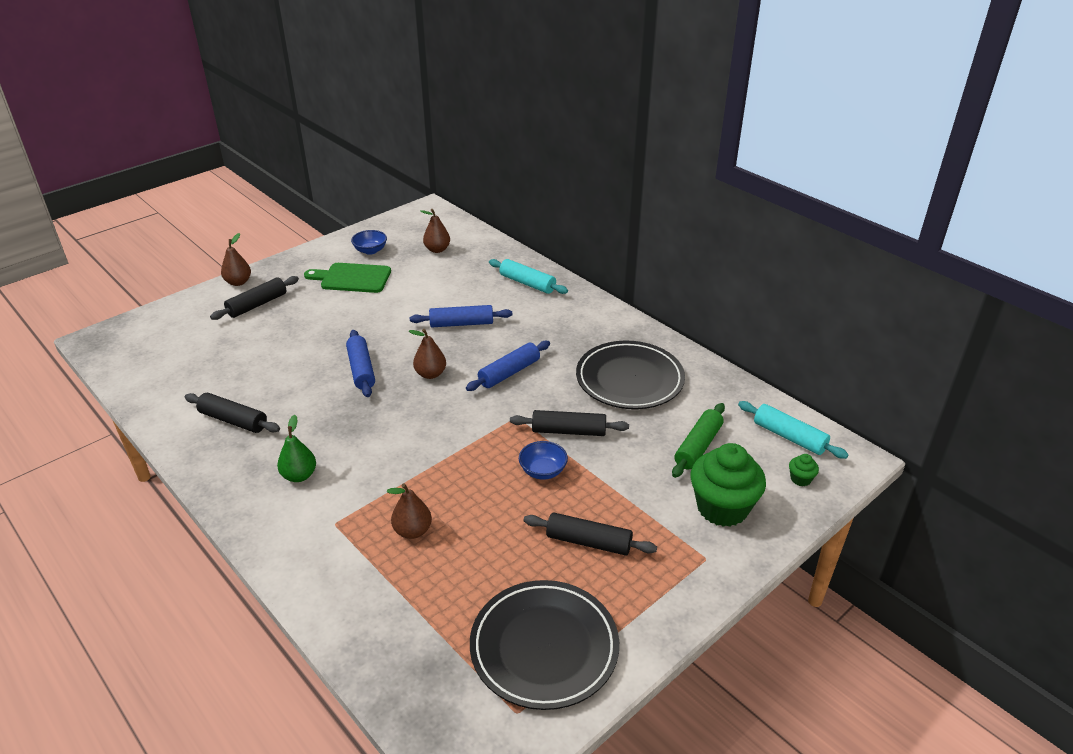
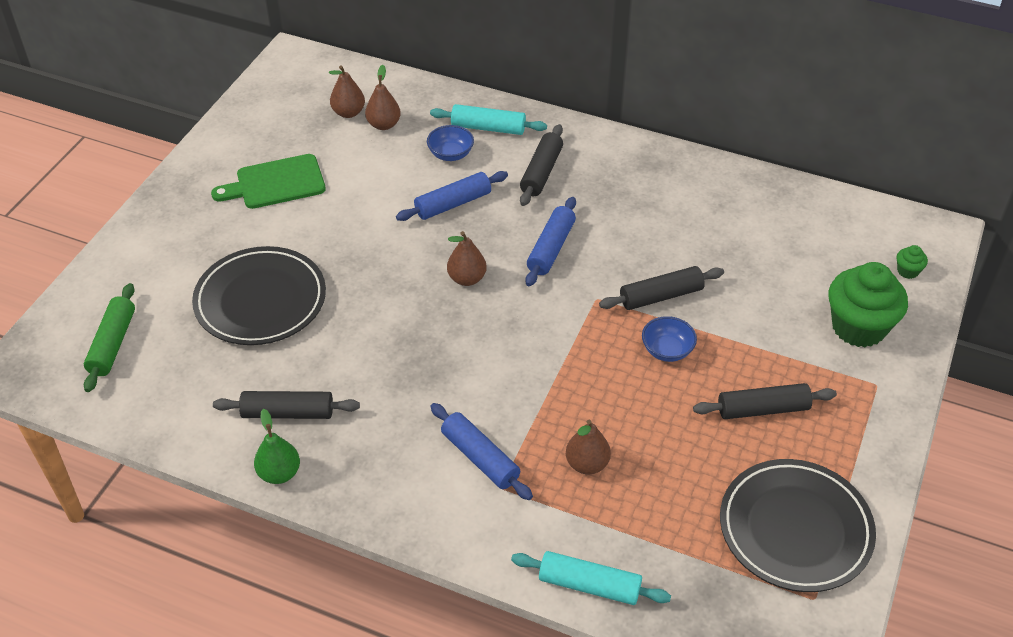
camera: 25 degrees left, 10 degrees up
black rolling pin [210,276,299,320] -> black rolling pin moved to [520,124,563,206]
brown pear [221,233,251,286] -> brown pear moved to [365,65,401,130]
green pear [277,415,316,482] -> green pear moved to [254,409,300,484]
blue rolling pin [346,330,375,397] -> blue rolling pin moved to [430,403,533,500]
blue bowl [351,230,387,255] -> blue bowl moved to [427,125,474,161]
black plate [576,341,685,409] -> black plate moved to [192,246,326,345]
green rolling pin [672,403,725,478] -> green rolling pin moved to [84,283,135,392]
turquoise rolling pin [738,401,849,459] -> turquoise rolling pin moved to [511,551,671,605]

